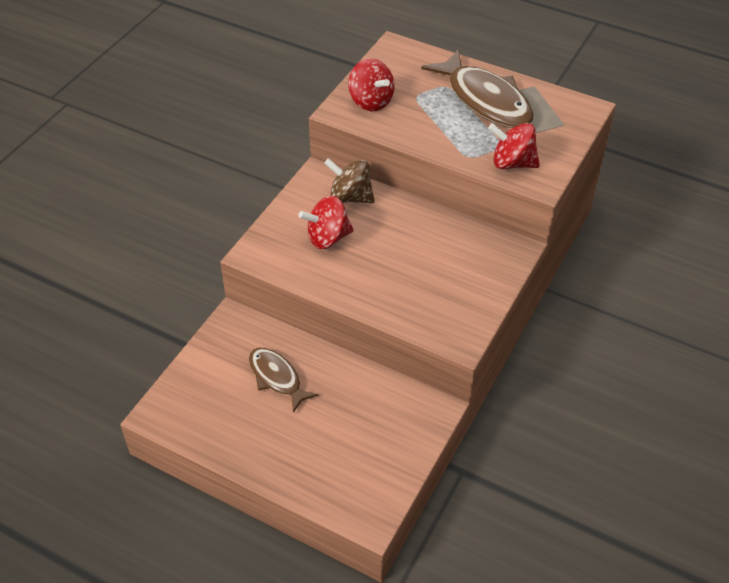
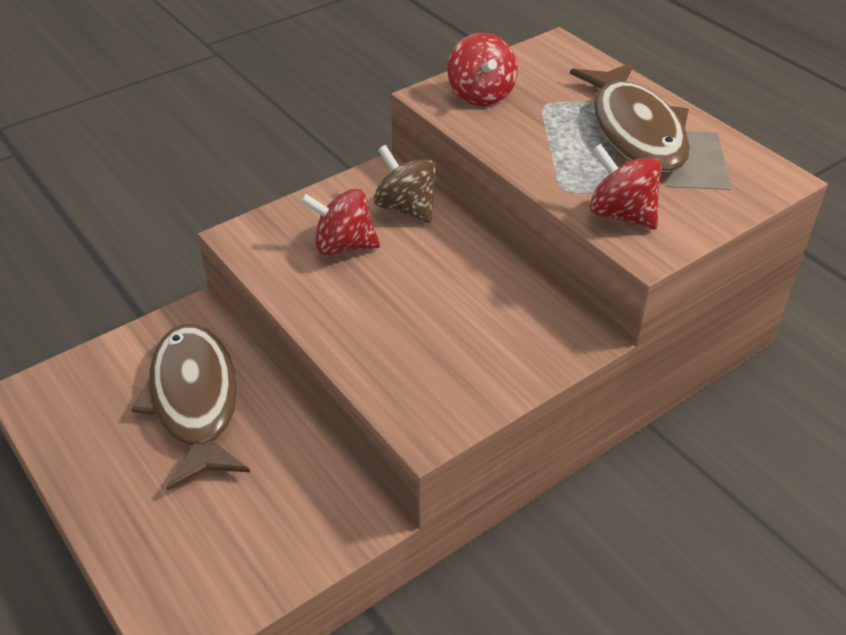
camera: 25 degrees right, 5 degrees down
brown fish [249,348,319,413] -> brown fish [131,324,250,491], size x1.72

